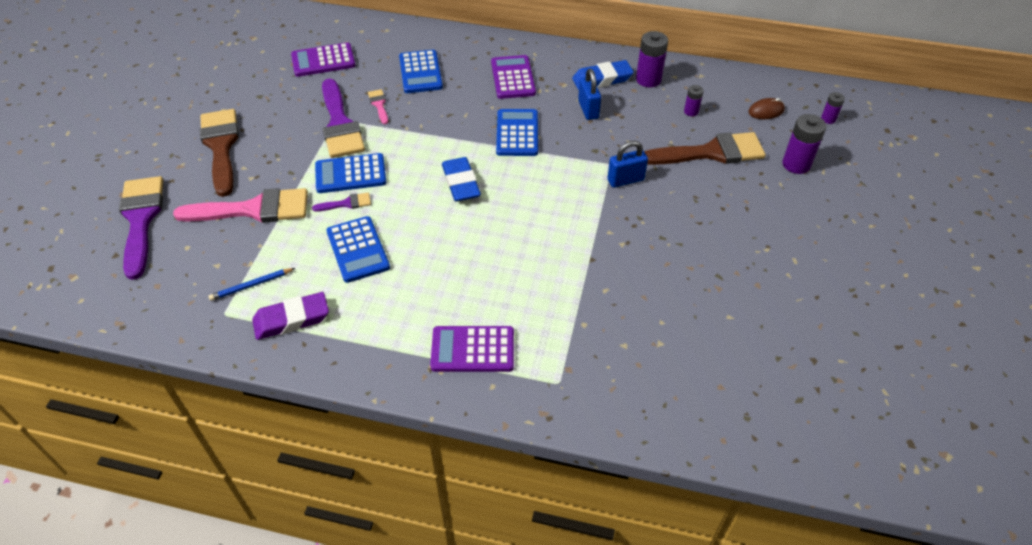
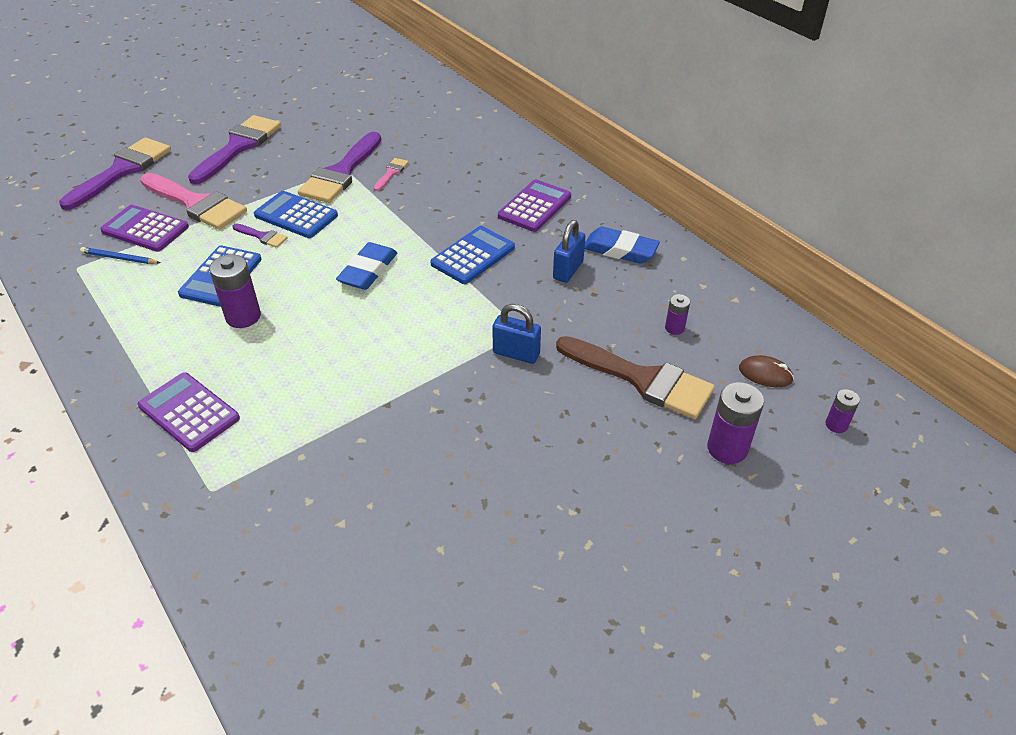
camera: 40 degrees right, 5 degrees down
brown brush [200,109,239,197] -> purple brush [188,115,281,184]
purple eraser [252,292,329,340] -> none
purple calculator [291,42,355,77] -> purple calculator moved to [100,205,189,252]
blue calculator [399,50,443,93] -> none
purple battery [636,31,668,87] -> purple battery moved to [209,254,261,328]

